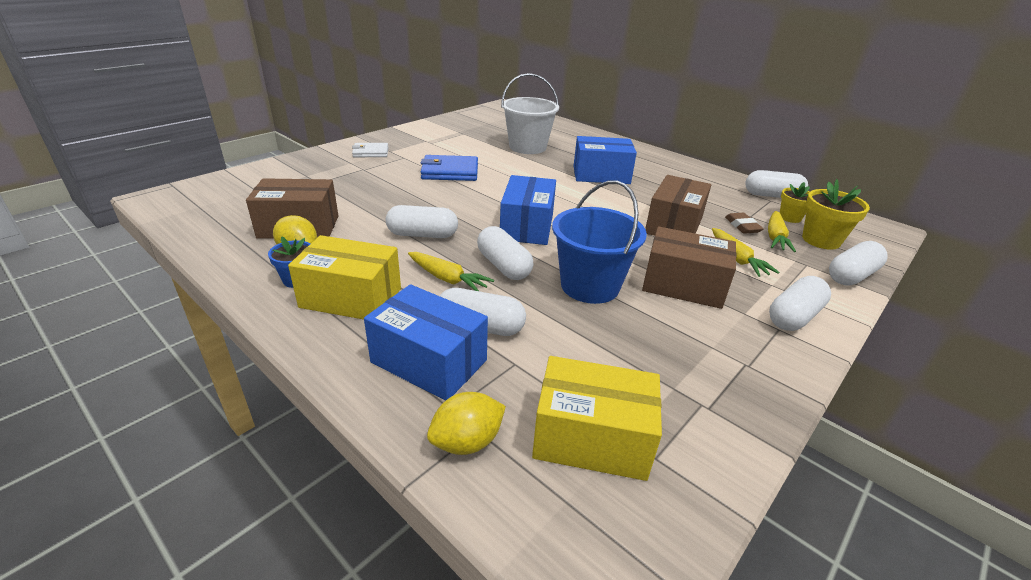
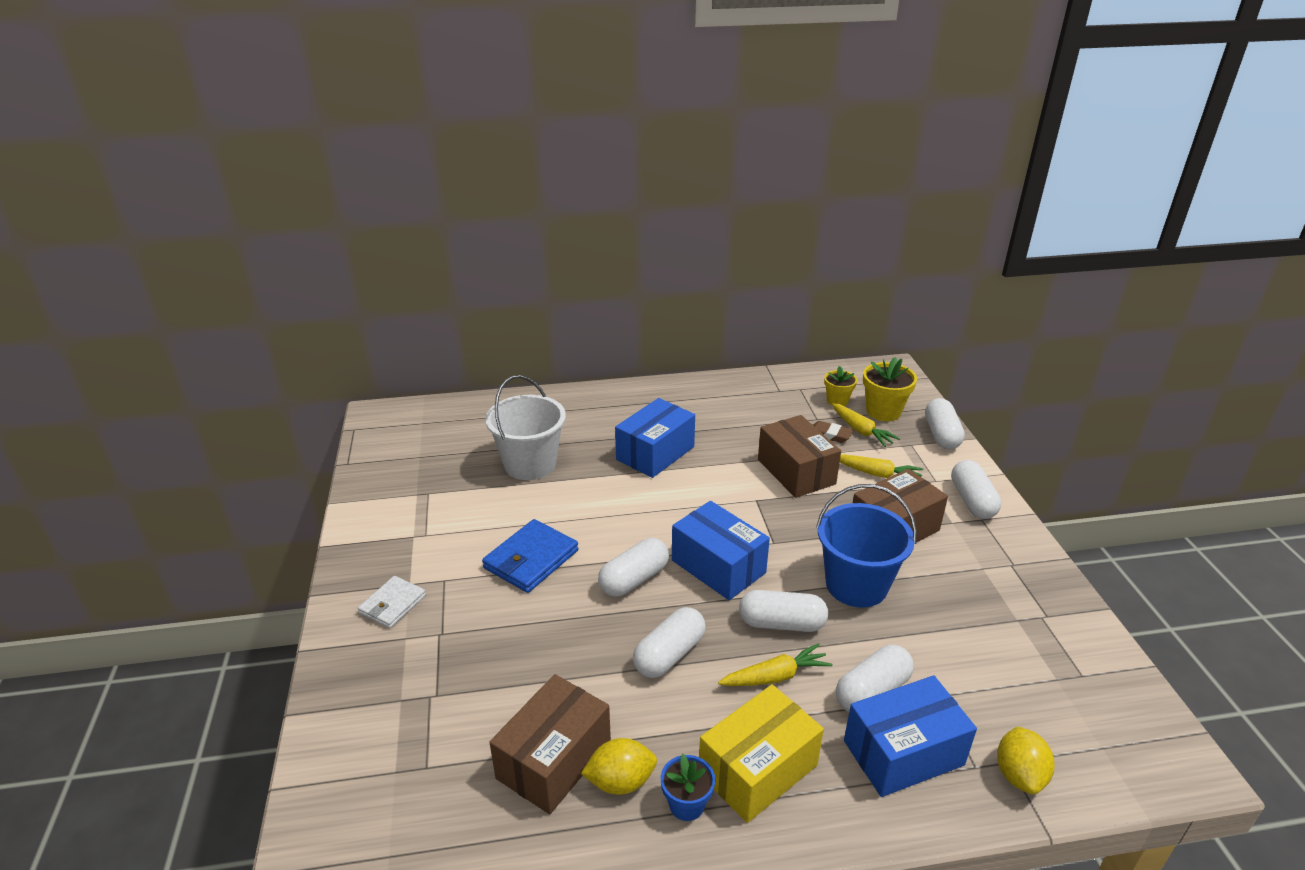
camera: 50 degrees left, 0 degrees up
yellow box [532,356,662,481] -> none
white capsule [745,170,808,198] -> white capsule moved to [598,538,669,597]

